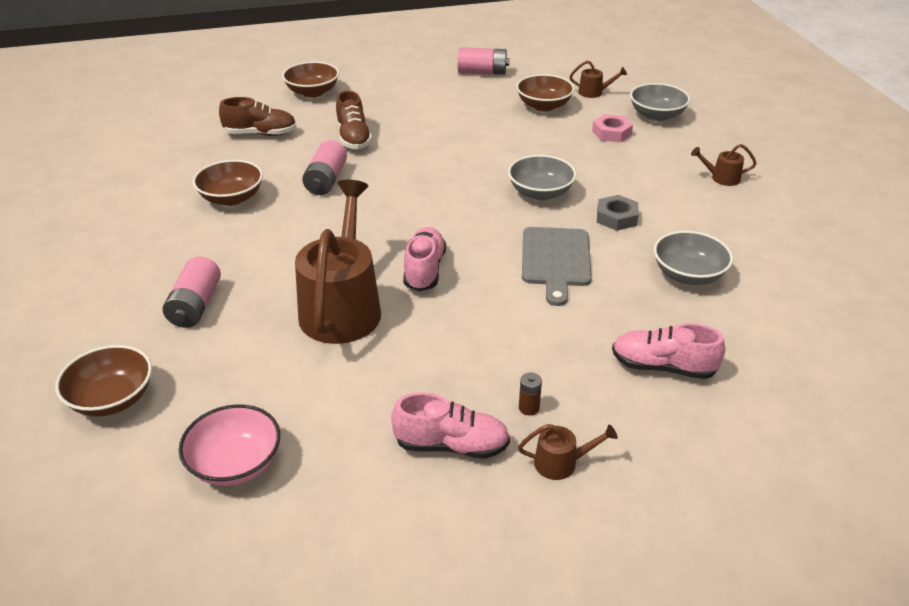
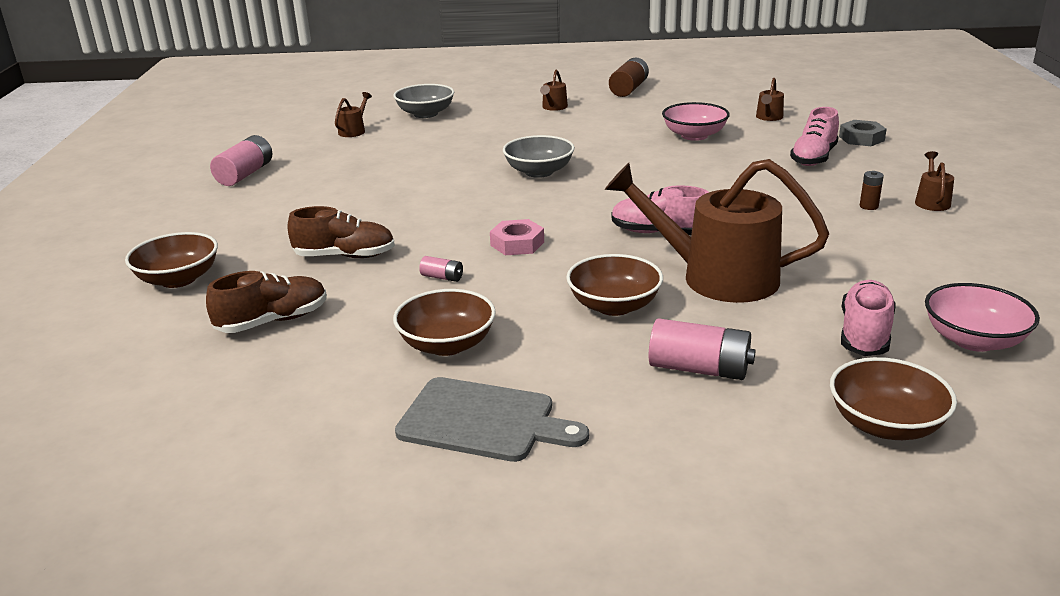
camera: 75 degrees left, 10 degrees down
brown shoe [219,97,297,136] -> brown shoe turned 45 degrees clockwise [206,271,327,333]
pink battery [302,140,347,195] -> pink battery [419,256,463,282], size x0.50
pink shoe [391,392,510,459] -> pink shoe moved to [841,280,896,356]
brown bowl [516,74,575,111] -> brown bowl moved to [566,254,663,316]
grey cutting board [522,227,592,306] -> grey cutting board moved to [395,377,589,462]
pink nut [592,114,633,142] -> pink nut moved to [490,219,544,255]
grey nut [597,195,639,231] -> grey nut moved to [839,120,887,146]
grey bowl [654,231,733,285] -> pink bowl [662,102,730,141]
none -> brown battery [609,58,649,97]
none -> brown watering can [756,78,784,121]

